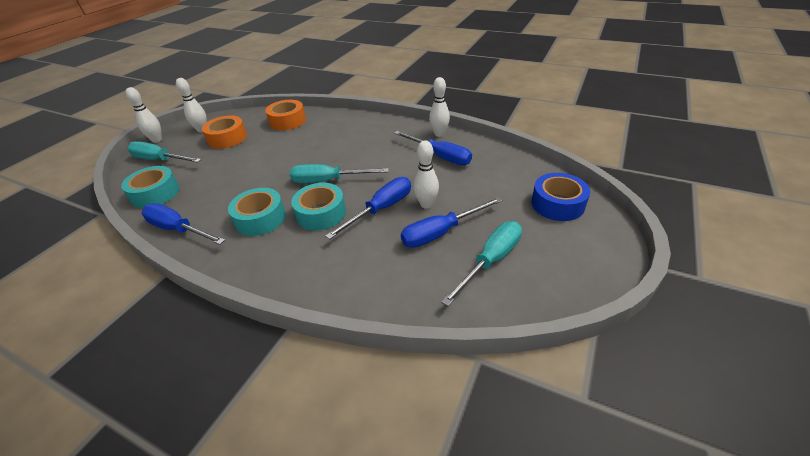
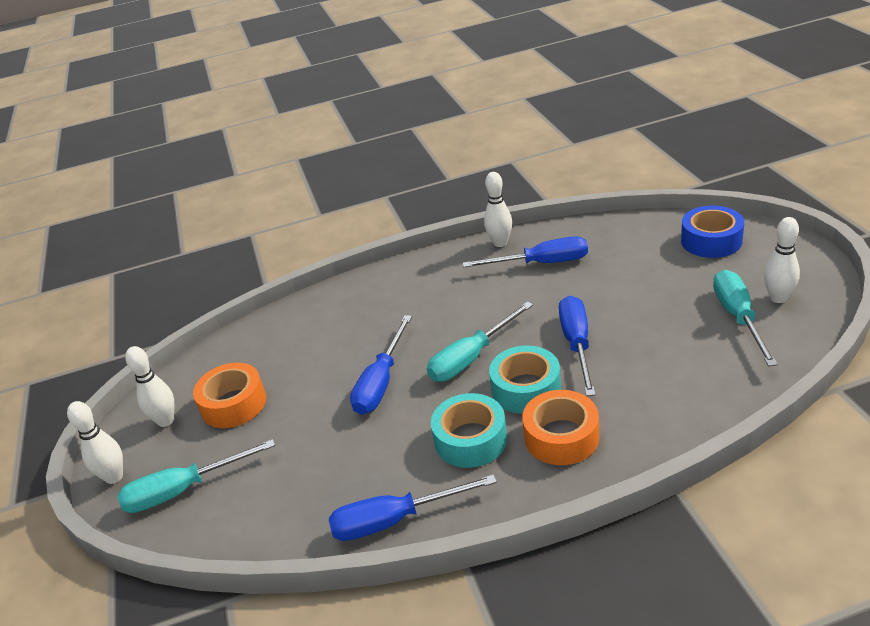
camera: 40 degrees left, 5 degrees down
turquoise tape [121,166,179,208] -> none
orange tape [265,100,306,130] -> orange tape moved to [522,390,599,465]
blue screwdriver [401,197,503,248] -> blue screwdriver moved to [350,315,412,415]
white bowling pin [413,140,439,209] -> white bowling pin moved to [764,217,800,303]

